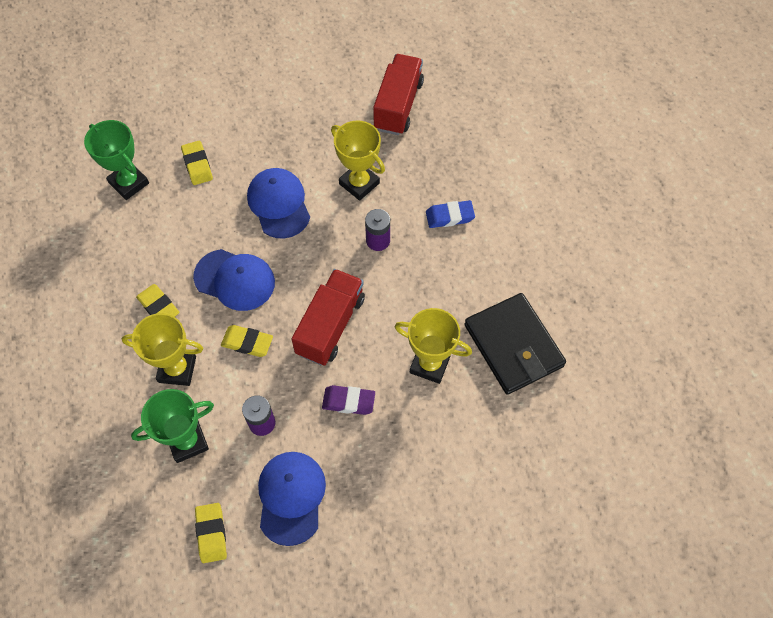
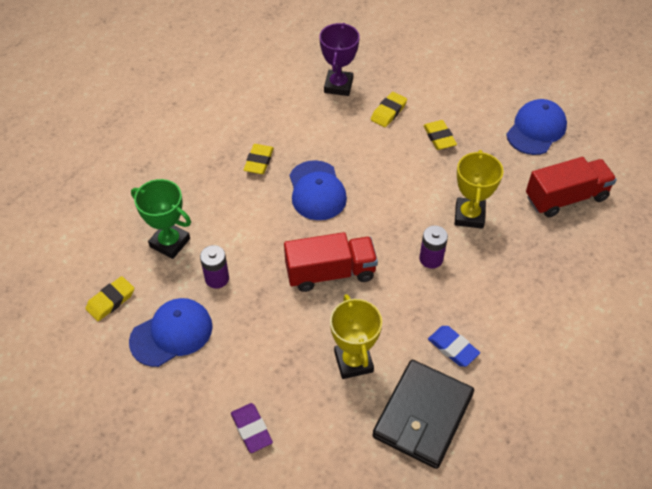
camera: 55 degrees right, 10 degrees down
green trophy [84,120,149,200] -> purple trophy [319,23,360,96]
yellow trophy [122,313,203,386] -> none
yellow eraser [221,325,273,357] -> yellow eraser moved to [423,120,457,150]
blue cap [247,168,310,239] -> blue cap moved to [506,99,567,155]
purple eraser [322,385,375,415] -> purple eraser moved to [231,403,273,453]
blue eraser [426,200,475,228] -> blue eraser moved to [428,326,480,367]

